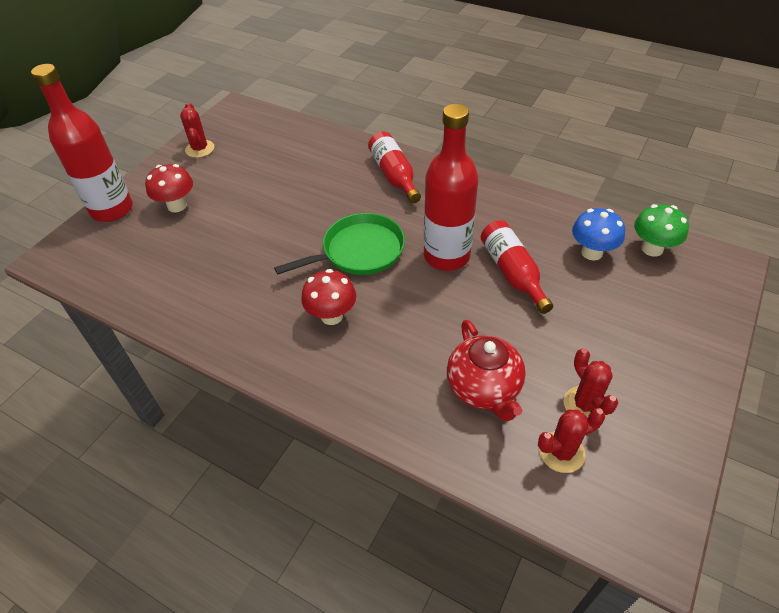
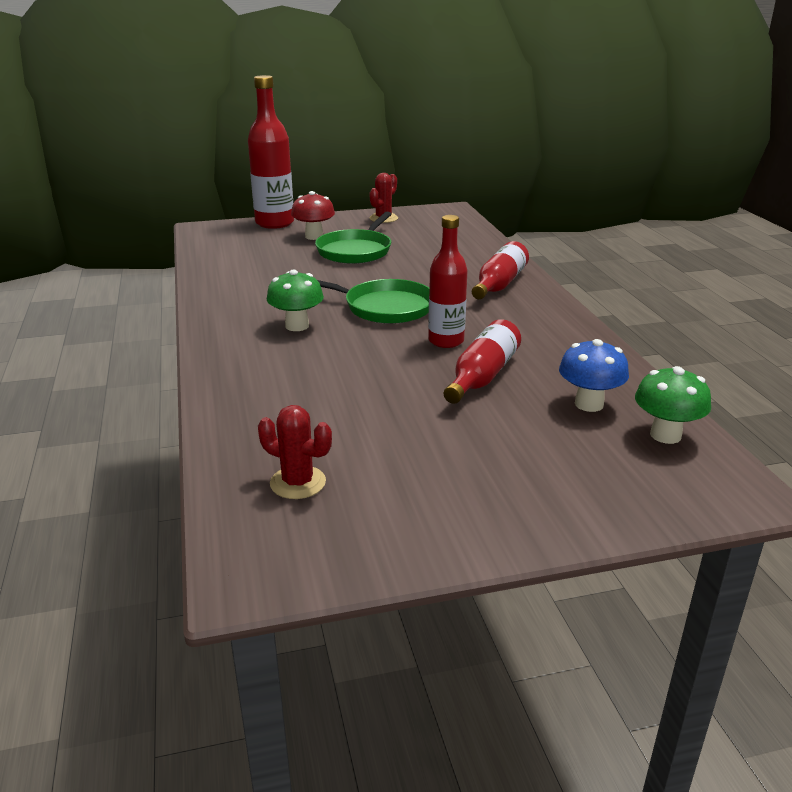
camera: 45 degrees right, 20 degrees down
red mushroom [301,269,356,325] -> green mushroom [267,270,324,331]
red bottle [424,104,478,271] -> red bottle [428,215,468,348], size x0.65
red teapot [447,320,526,422] -> none
red cactus [564,348,618,418] -> none
none -> green pan [315,212,391,264]

